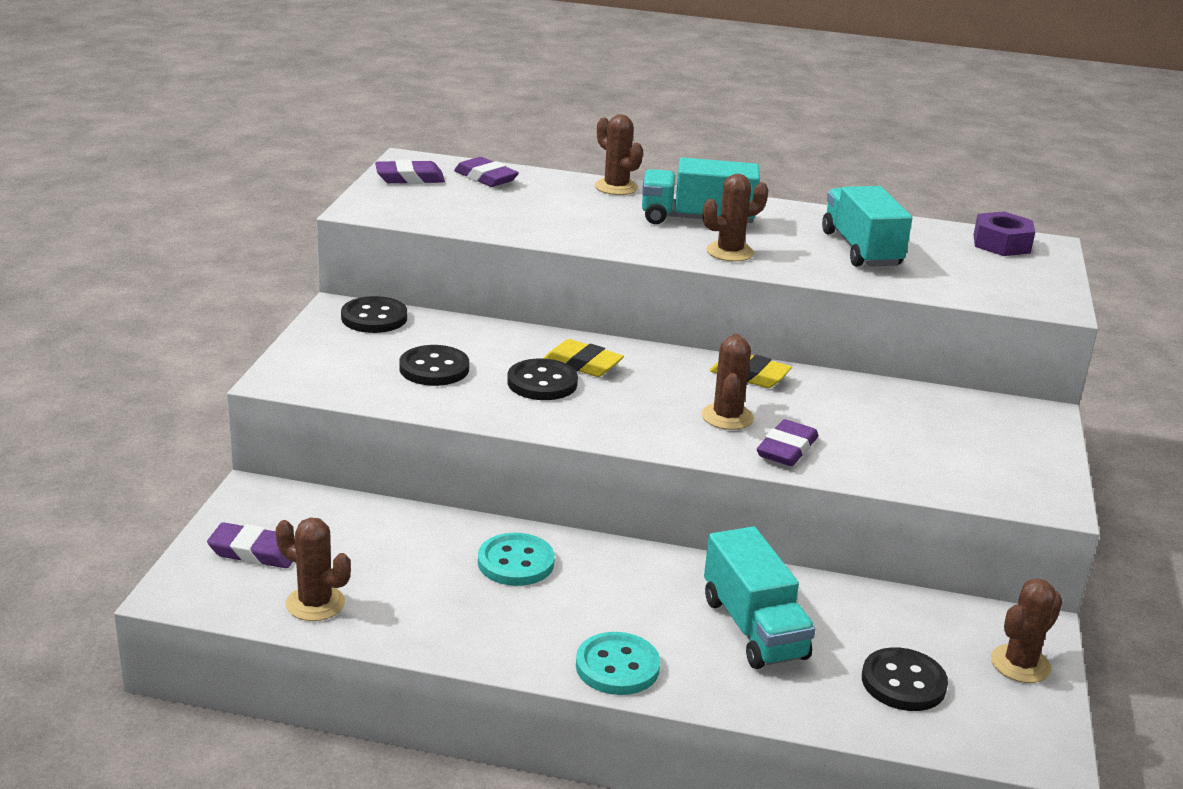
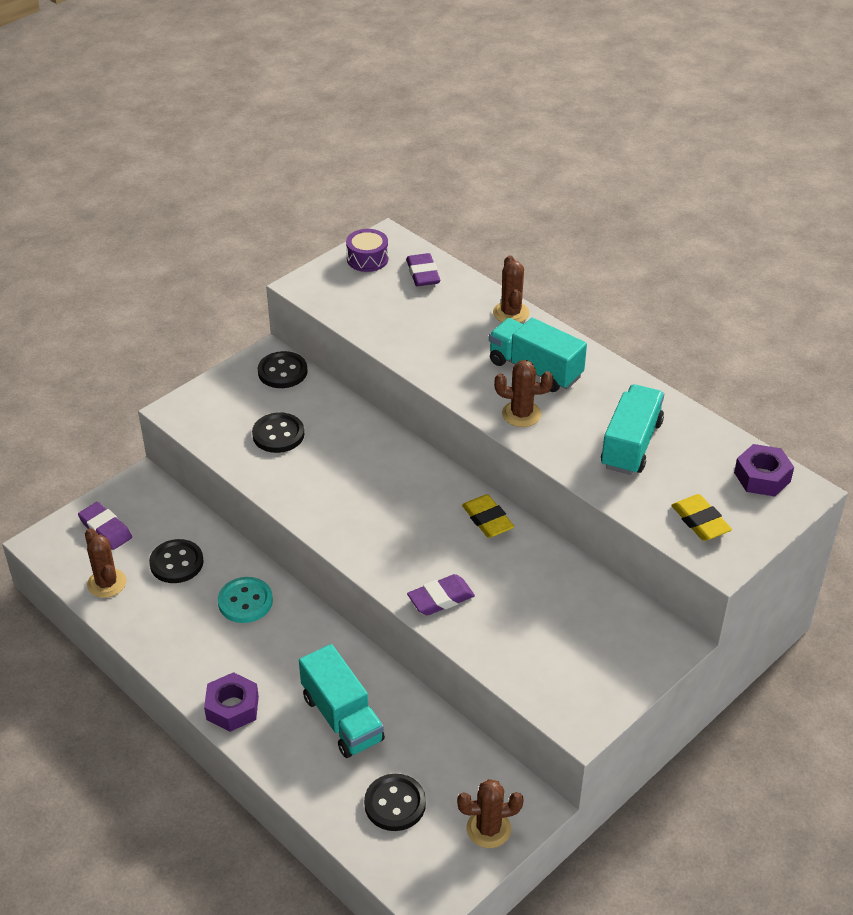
camera: 35 degrees right, 15 degrees up
purple eraser [375,160,445,184] -> purple drum [346,229,388,272]
black button [507,358,578,400] -> black button moved to [149,539,203,583]
yellow eraser [543,339,624,377] -> yellow eraser moved to [671,494,732,541]
turquoise button [576,632,660,695] -> purple nut [204,672,259,732]
brown cactus [702,334,754,430] -> none
turquoise truck [704,526,816,669] -> turquoise truck turned 45 degrees counterclockwise [299,644,385,758]

